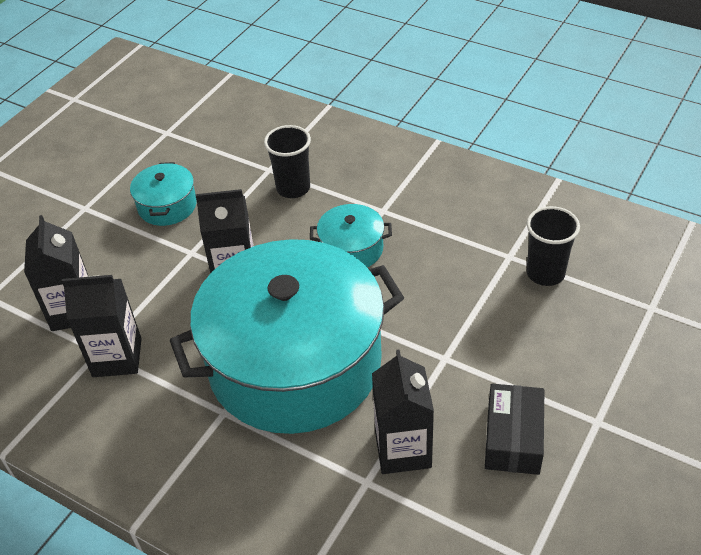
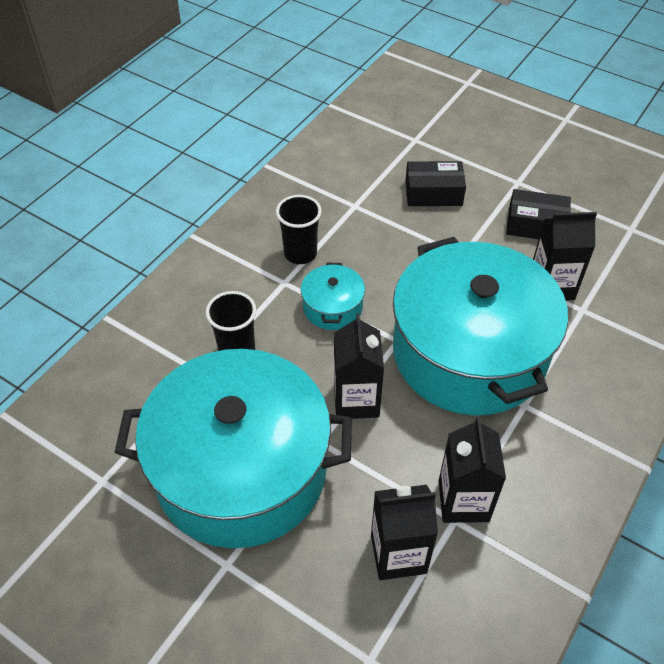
camera: 90 degrees left, 5 degrees up
turquoise pot [130,162,197,226] -> turquoise pot [114,349,352,548], size x2.47
black cup [527,206,580,286] -> black cup moved to [276,195,322,264]
none -> black box [405,161,466,206]

